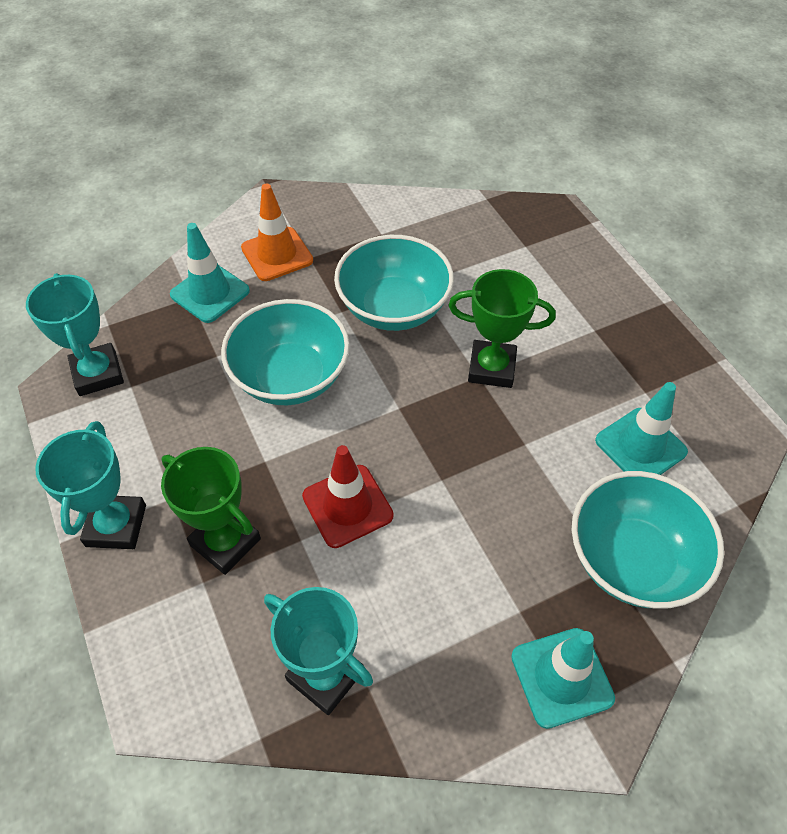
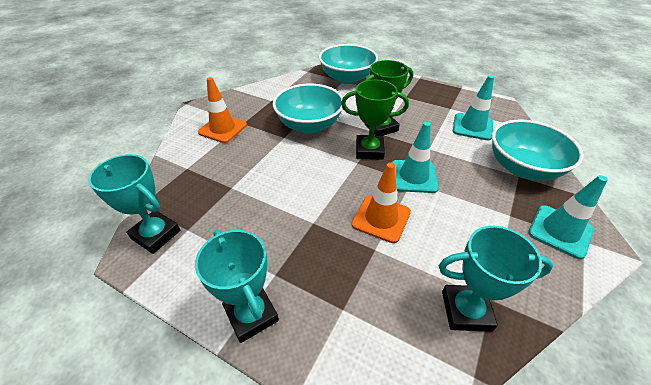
camera: 35 degrees left, 10 degrees down
green trophy [161,447,261,575] -> green trophy moved to [341,80,409,160]
turquoise traffic cone [170,223,250,323] -> turquoise traffic cone moved to [392,122,439,193]
turquoise bowl [221,299,350,405] -> turquoise bowl moved to [319,44,378,84]
red traffic cone [302,445,394,548] -> orange traffic cone [351,162,411,243]

